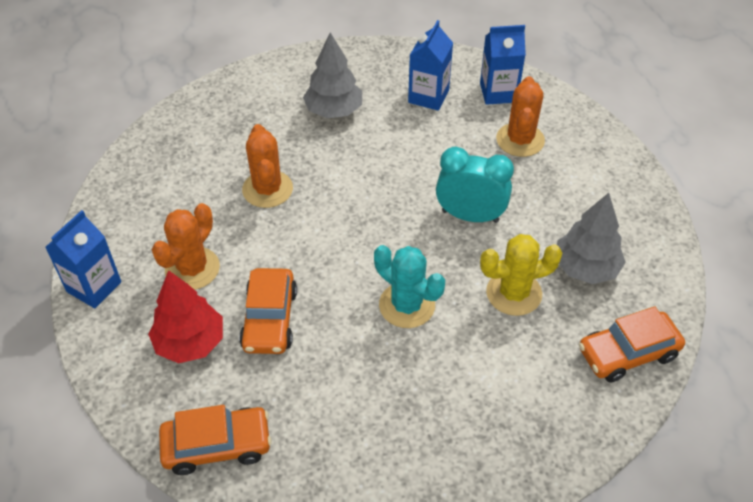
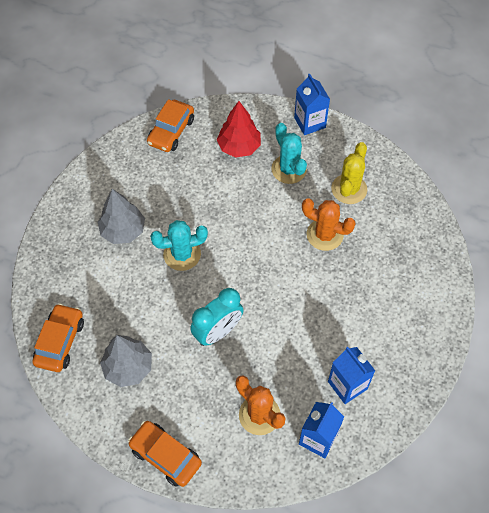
camera: 125 degrees right, 10 degrees up
orange cactus [152,203,220,290] -> turquoise cactus [271,123,307,184]
orange car [239,268,297,354] -> orange car moved to [128,421,202,487]
grey tree [303,33,362,118] -> grey tree moved to [98,189,145,244]
yellow cactus [480,234,562,316] -> yellow cactus moved to [331,142,367,204]

